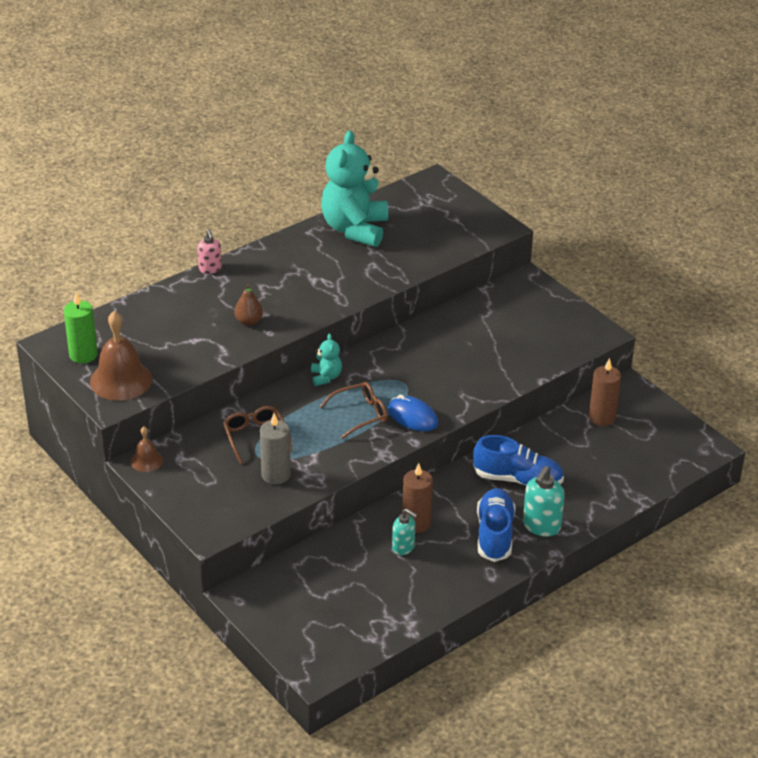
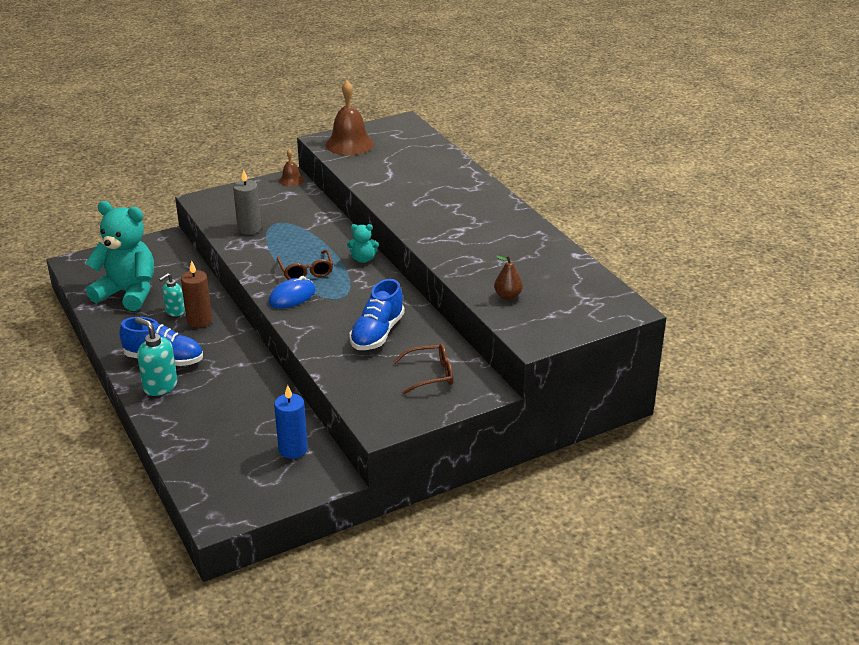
camera: 100 degrees right, 5 degrees down
green candle [64,292,98,363] -> none
pink soap dispenser [197,229,222,274] -> none
brown glasses [223,406,292,464] -> brown glasses moved to [393,343,453,395]
brown pear [234,284,263,326] -> brown pear moved to [494,256,523,300]
turquoise teddy bear [321,130,388,247] -> turquoise teddy bear moved to [86,201,154,311]
blue shoe [473,435,564,486] -> blue shoe moved to [350,279,405,350]
brown candle [589,358,621,426] -> blue candle [274,385,308,459]

